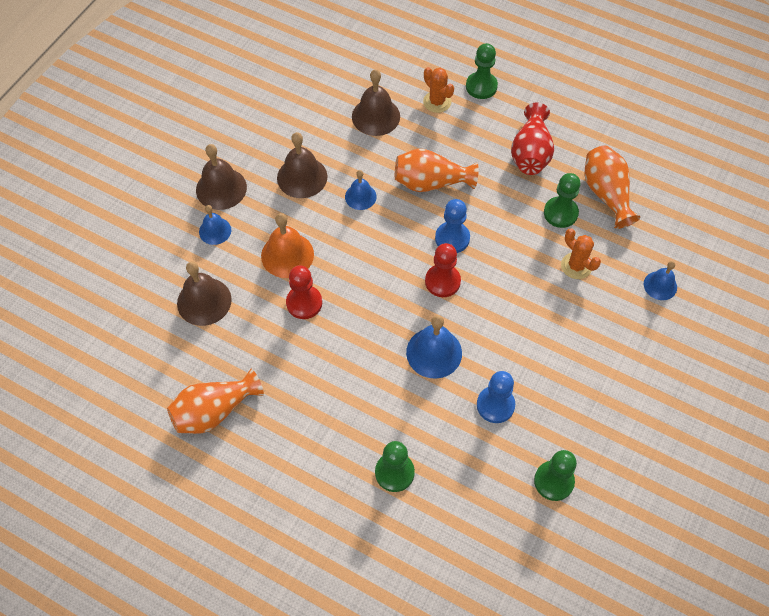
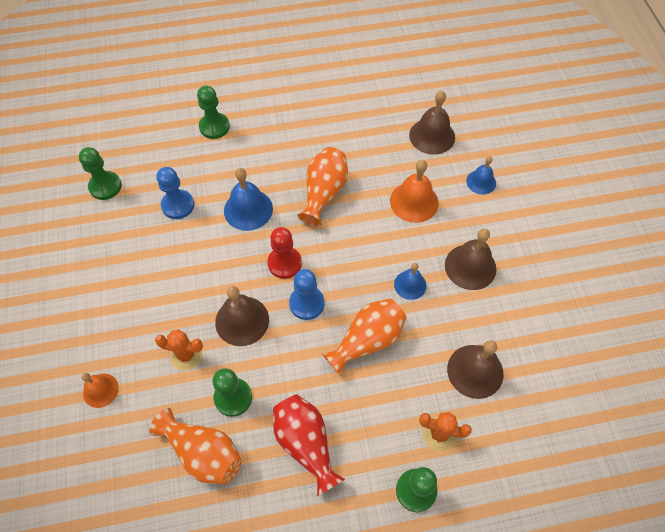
camera: 140 degrees right, 0 degrees up
orange vase [167,369,264,434] -> orange vase moved to [297,147,348,226]
brown bell [196,144,247,210] -> brown bell moved to [215,286,269,346]
red pawn [286,265,322,319] -> none
blue bell [644,261,677,300] -> orange bell [82,373,119,408]

